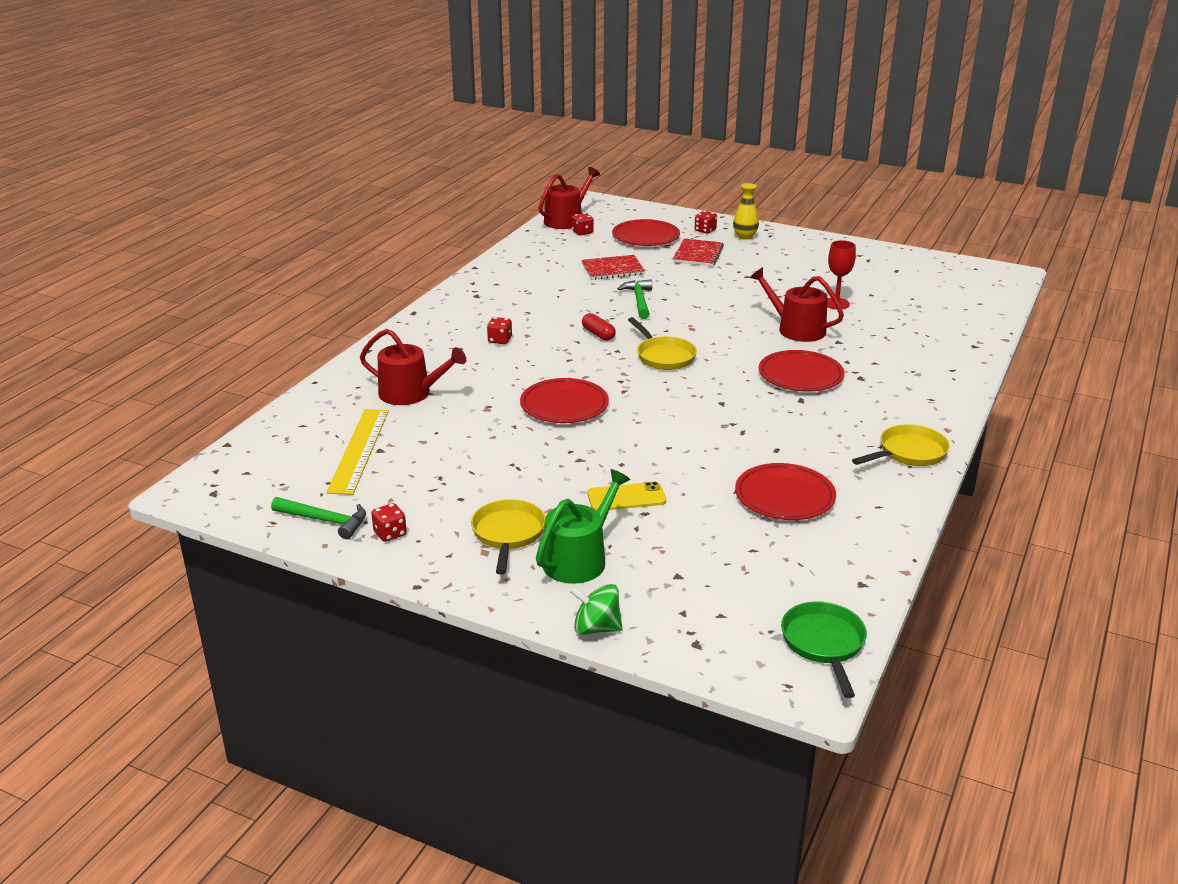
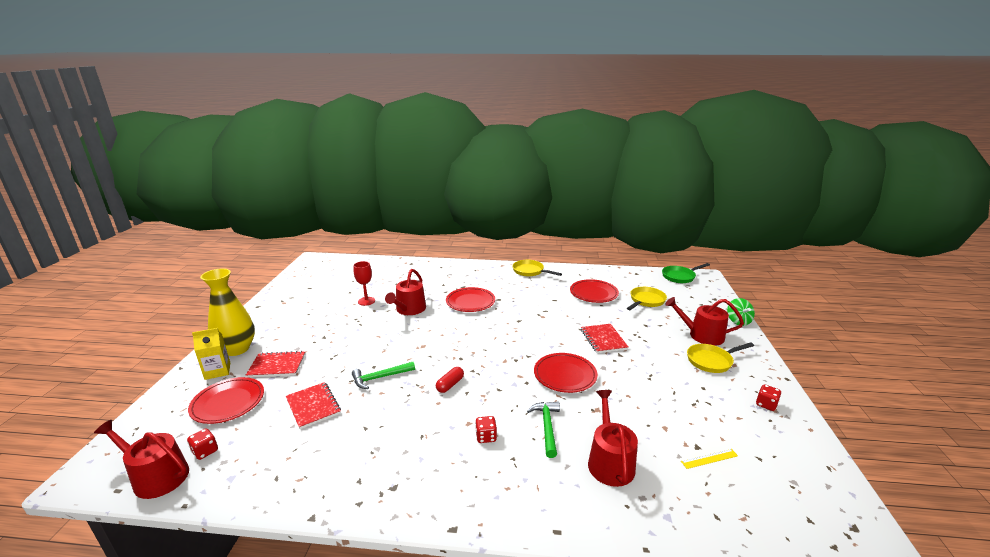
camera: 110 degrees left, 5 degrees down
green hammer [271,497,366,539] -> green hammer moved to [527,402,560,458]
yellow ruler [326,409,389,495] -> yellow ruler [681,449,738,469], size x0.46
green watering can [536,469,630,584] -> red watering can [665,297,744,346]
yellow phone [587,482,666,511] -> none
yellow pan [628,317,697,370] -> yellow pan moved to [627,287,667,310]
red dice [695,211,717,234] -> yellow carton [192,328,230,380]
yellow vase [733,183,759,240] -> yellow vase [200,268,255,356], size x1.85
none -> red notebook [581,324,628,353]

